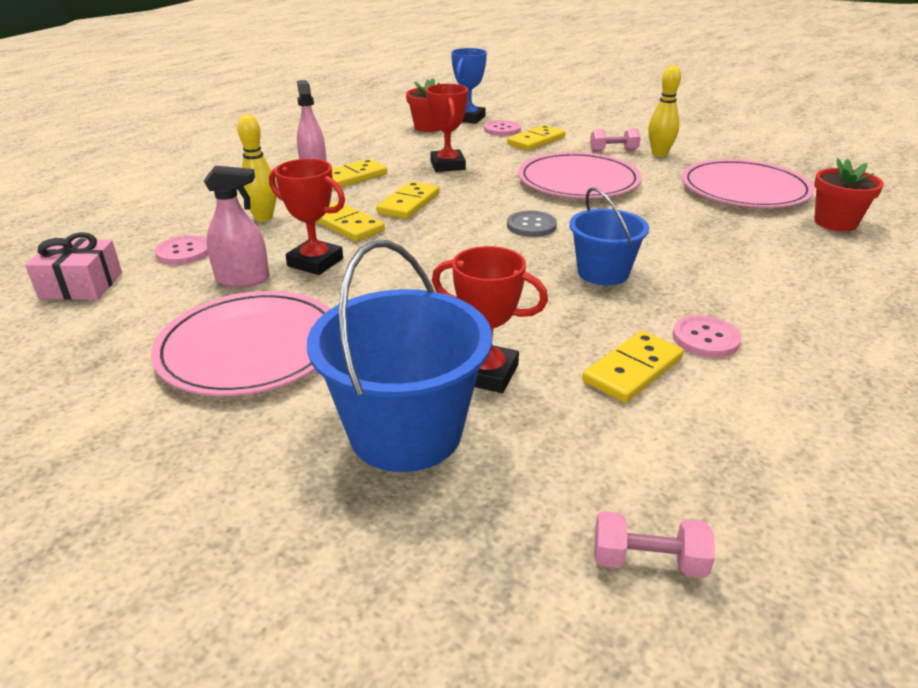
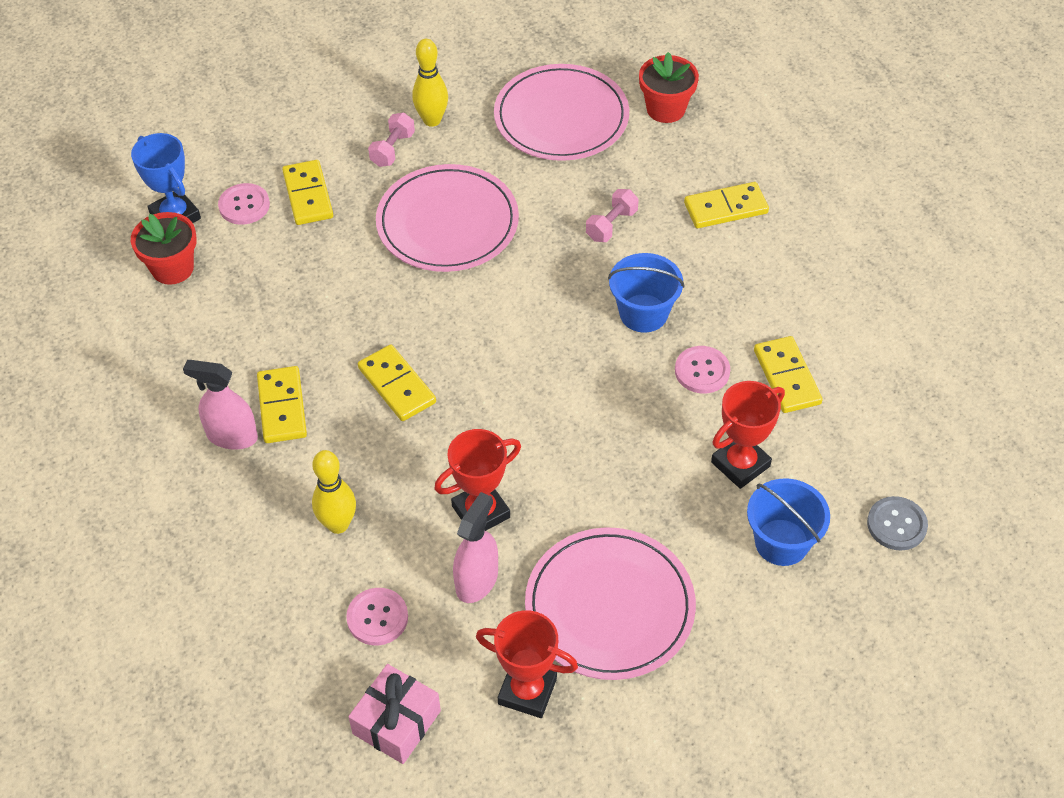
camera: 60 degrees left, 20 degrees up
blue bucket [307,240,492,472] -> blue bucket [747,478,830,566], size x0.62
yellow domino [316,202,385,242] -> yellow domino moved to [684,182,769,228]
red trophy [426,84,468,172] -> red trophy moved to [476,610,578,718]
grey button [507,211,557,237] -> grey button moved to [867,496,928,551]
pink dumbbell [594,511,715,578] -> pink dumbbell moved to [586,189,639,242]
pink button [673,315,741,358] -> pink button moved to [675,346,730,394]

